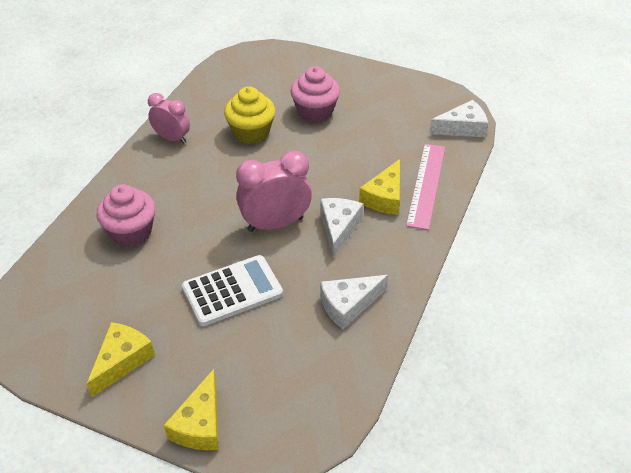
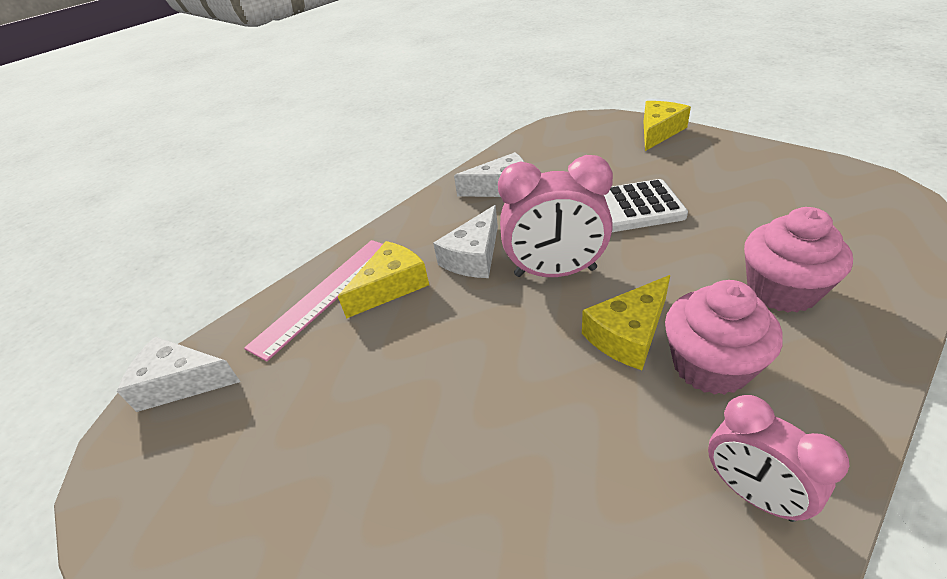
camera: 155 degrees left, 5 degrees down
yellow cheese [87,322,155,397] -> yellow cheese moved to [582,275,670,370]
yellow cupcake [224,86,275,144] -> none
pink cupcake [290,66,340,123] -> pink cupcake moved to [665,280,783,395]

